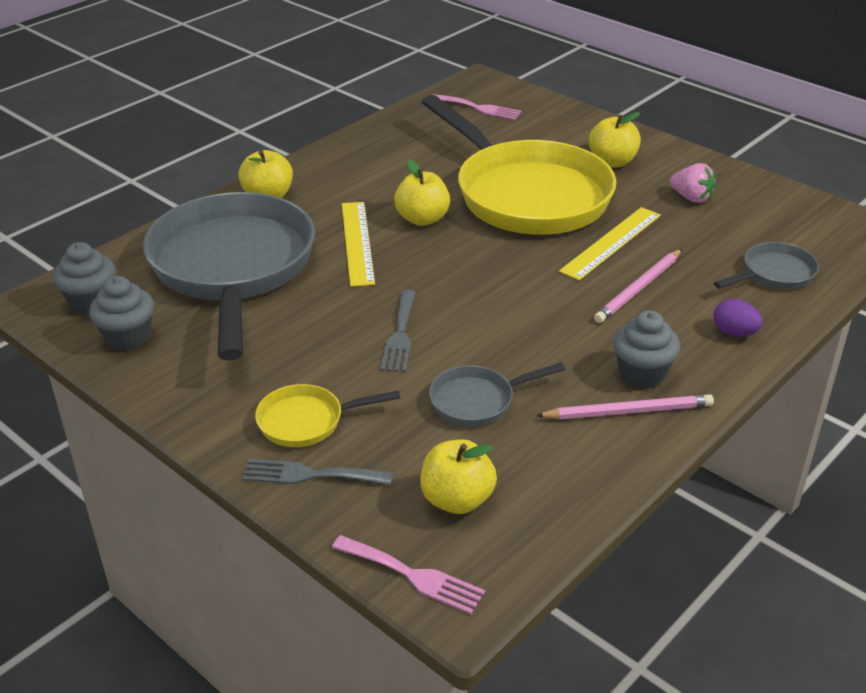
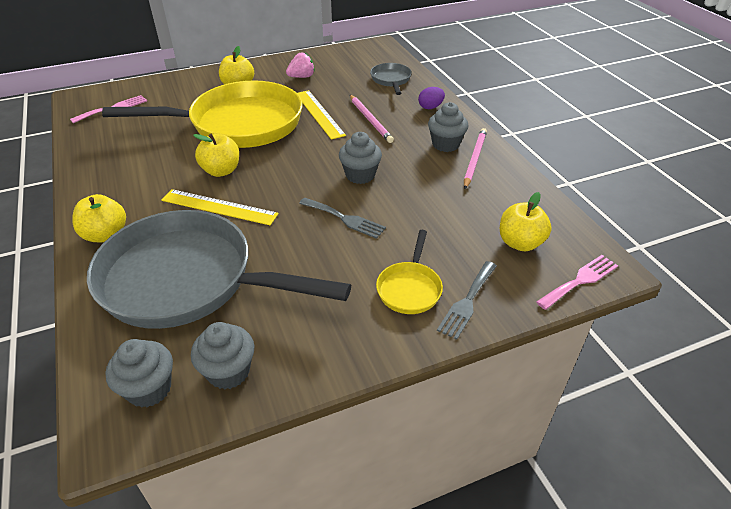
camera: 65 degrees left, 5 degrees up
grey pan [429,363,565,426] -> none
none -> grey cupcake [339,132,382,184]

